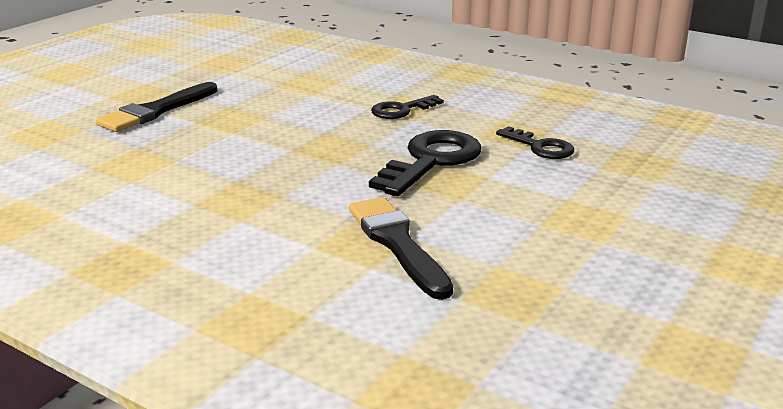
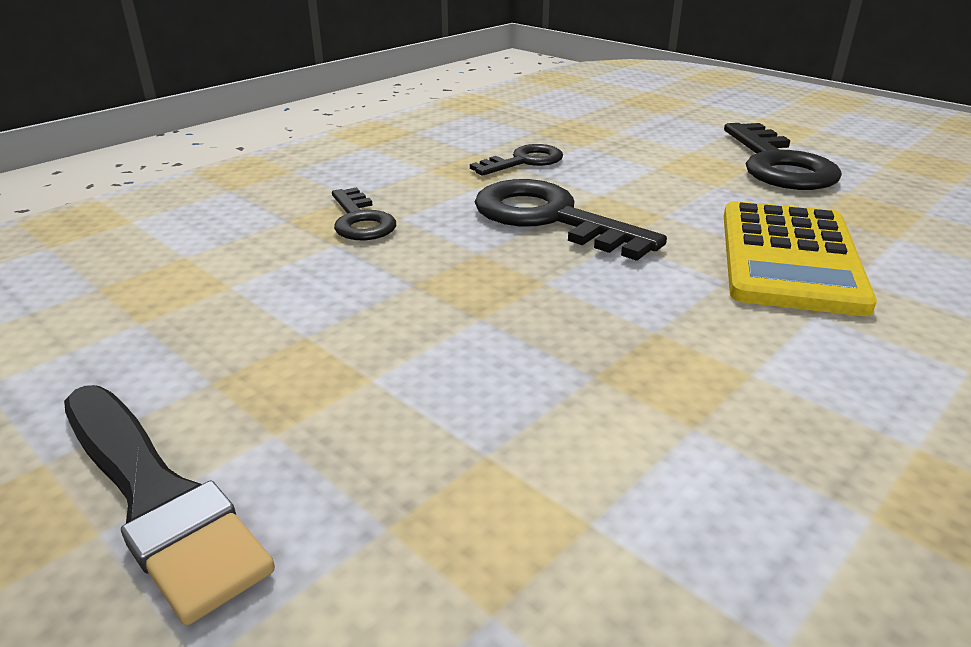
camera: 80 degrees left, 5 degrees up
black brush [349,197,453,300] -> yellow calculator [724,201,877,316]
none -> black key [724,123,842,190]

